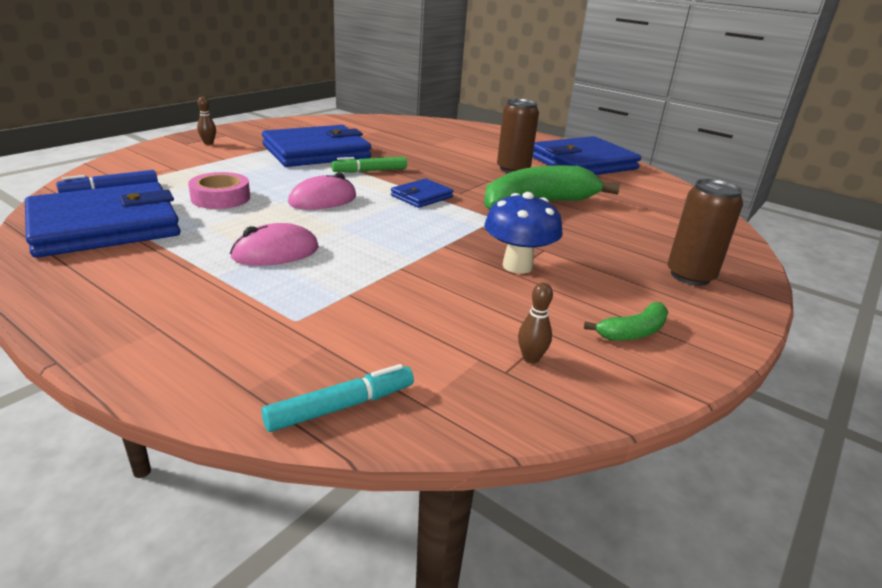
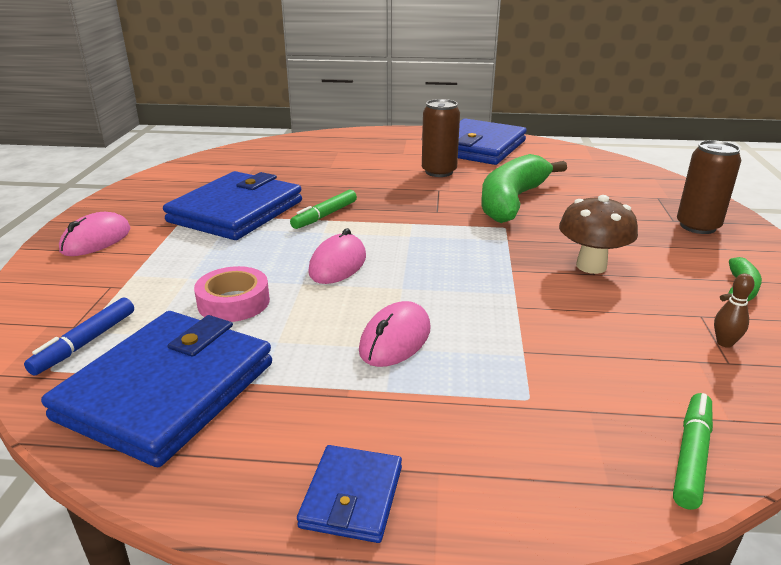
camera: 30 degrees left, 0 degrees up
brown bowling pin [197,96,216,145] -> pink mouse [59,212,130,256]
turquoise marker [262,364,414,432] -> green marker [673,393,713,510]
blue wallet [391,179,454,208] -> blue wallet moved to [297,445,402,543]
blue mushroom [484,192,563,274] -> brown mushroom [559,195,638,274]

